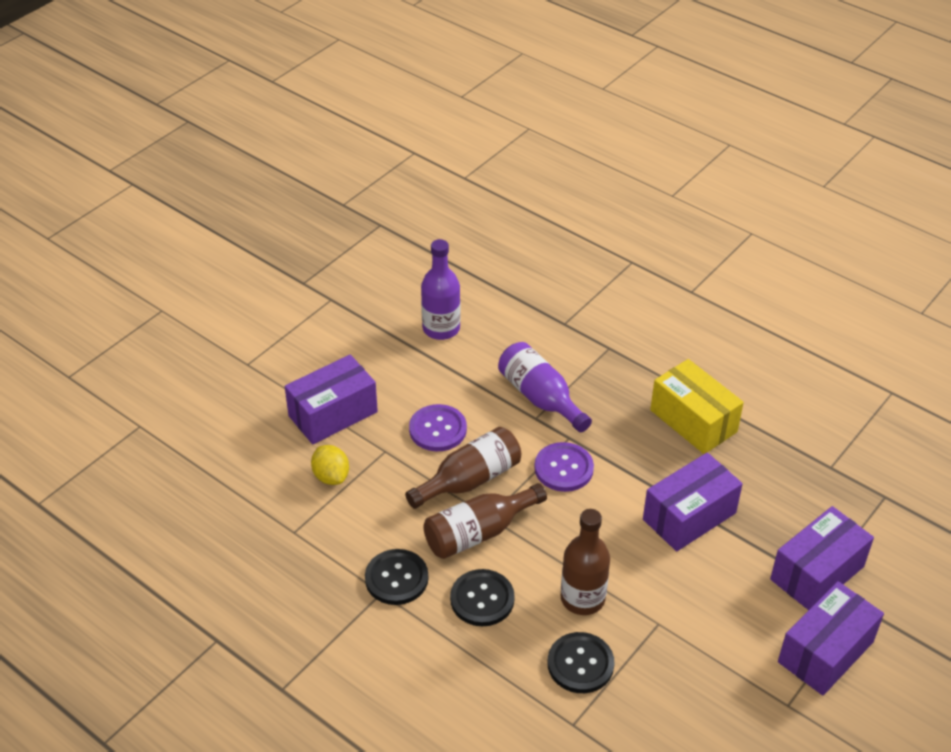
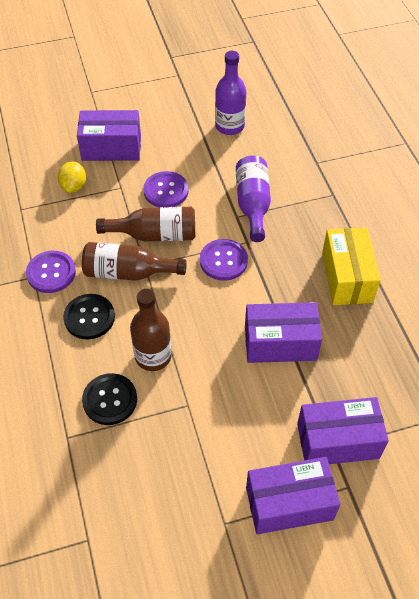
camera: 35 degrees right, 10 degrees up
black button [365,549,428,605] -> purple button [26,251,76,293]

